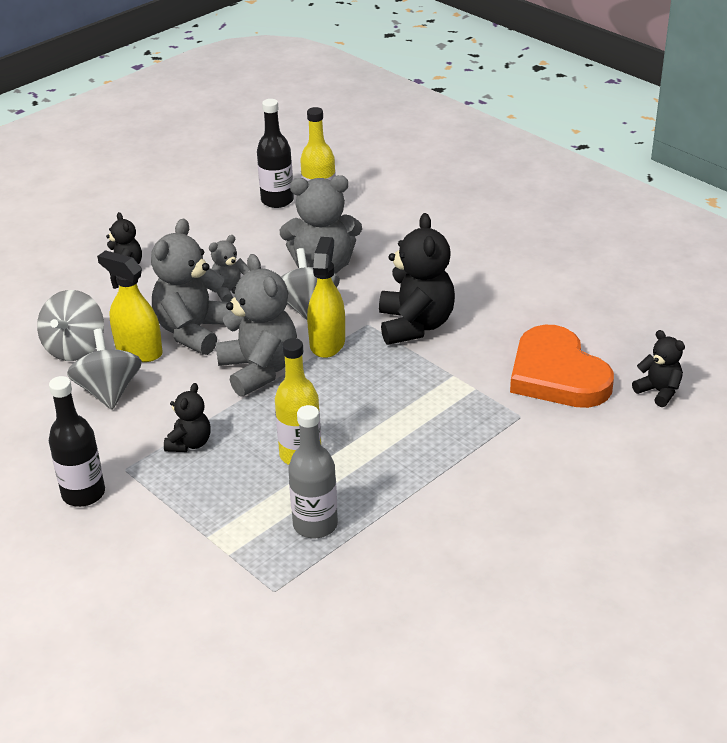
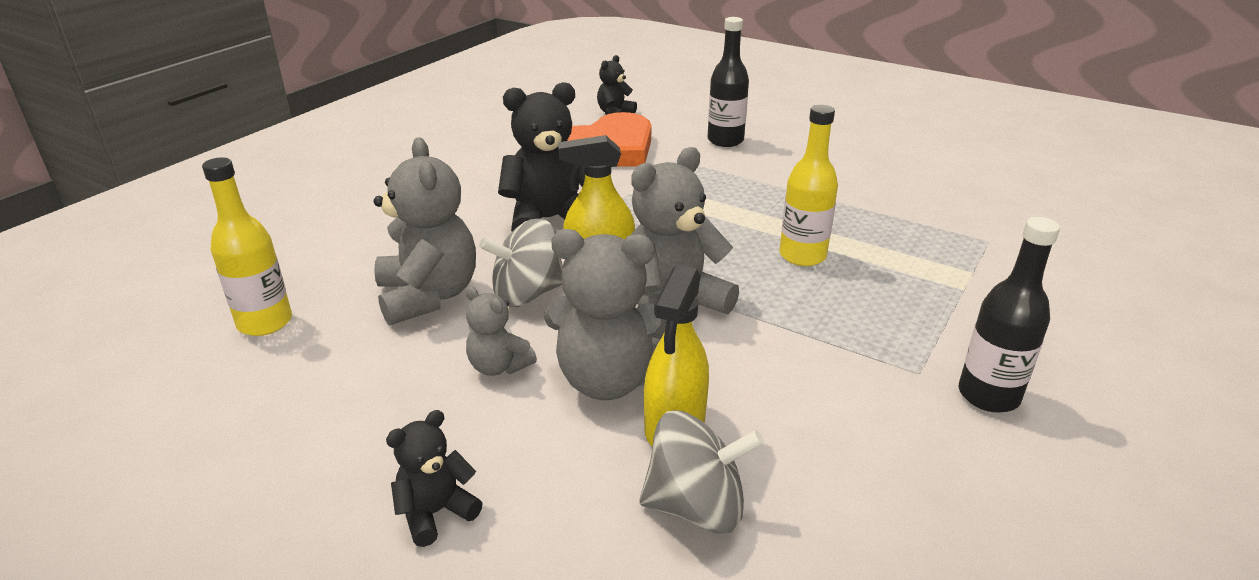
camera: 105 degrees left, 5 degrees down
grey spinning top [67,329,142,410] -> none
black teddy bear [164,383,211,452] -> none
black bottle [257,99,294,208] -> black bottle moved to [708,17,749,147]
grey bottle [288,405,338,539] -> none

